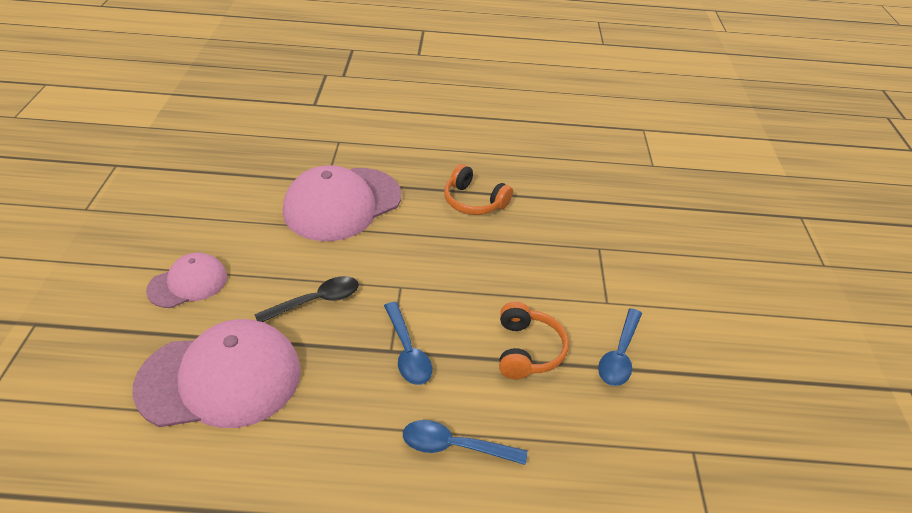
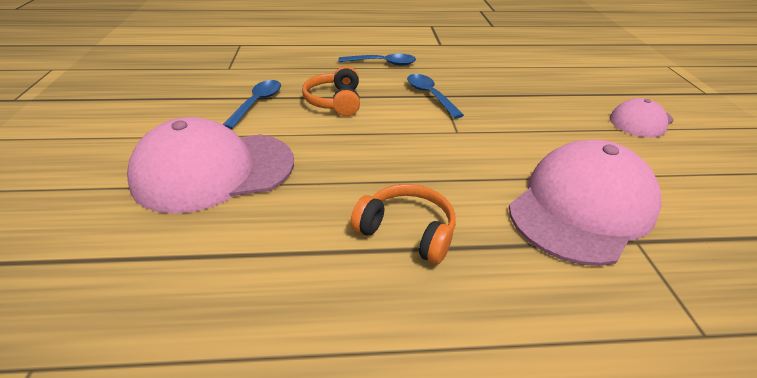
camera: 175 degrees right, 5 degrees down
pink cap [132,319,301,428] -> pink cap moved to [127,117,294,214]
black spoon [254,276,359,322] -> none

